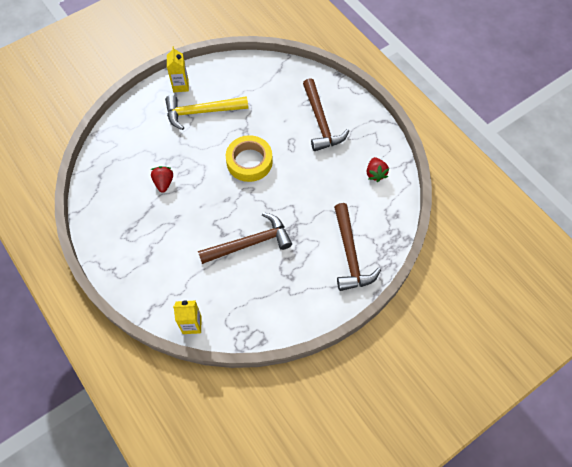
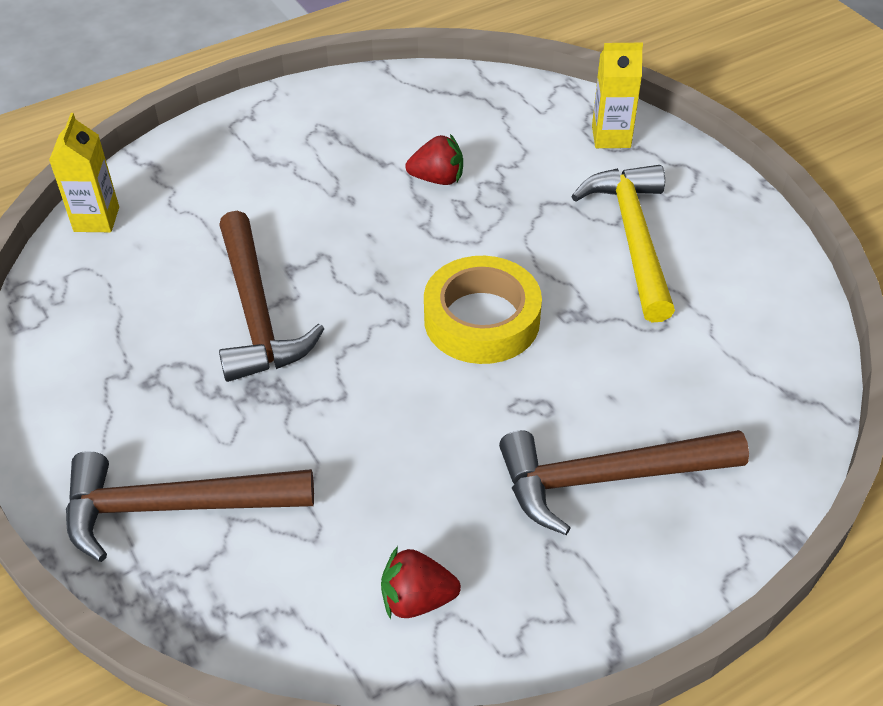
camera: 95 degrees right, 15 degrees down
yellow carton [167,47,189,92] -> yellow carton moved to [592,43,643,148]

